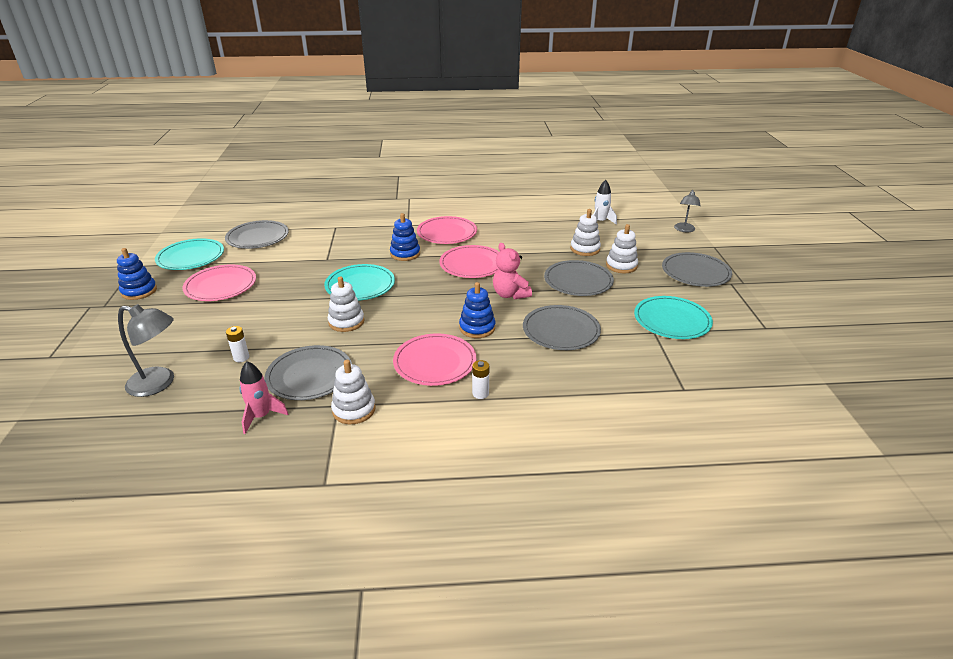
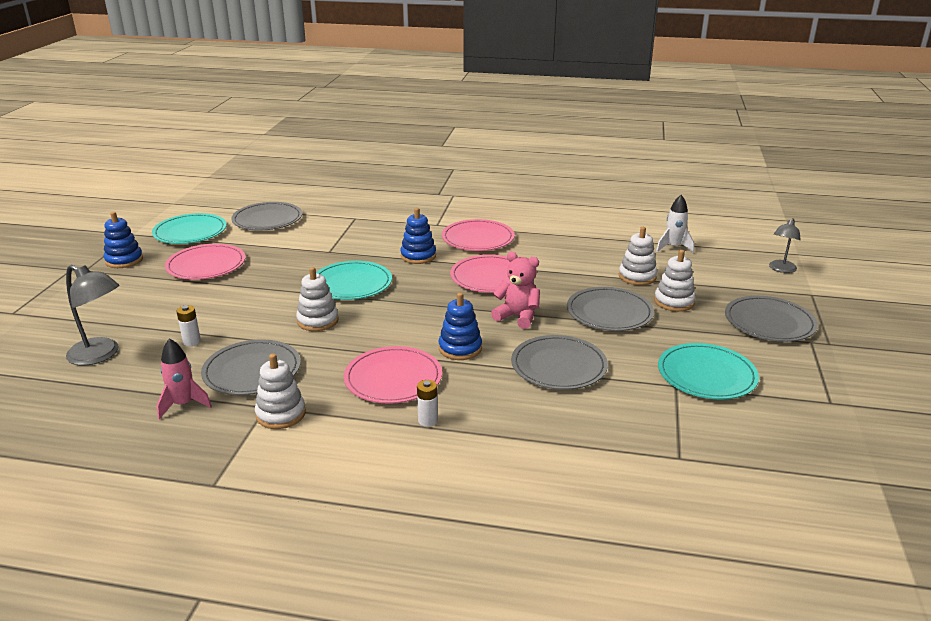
camera: 15 degrees right, 5 degrees down
pink teddy bear [493,243,532,299] -> pink teddy bear turned 135 degrees clockwise [491,252,540,329]

